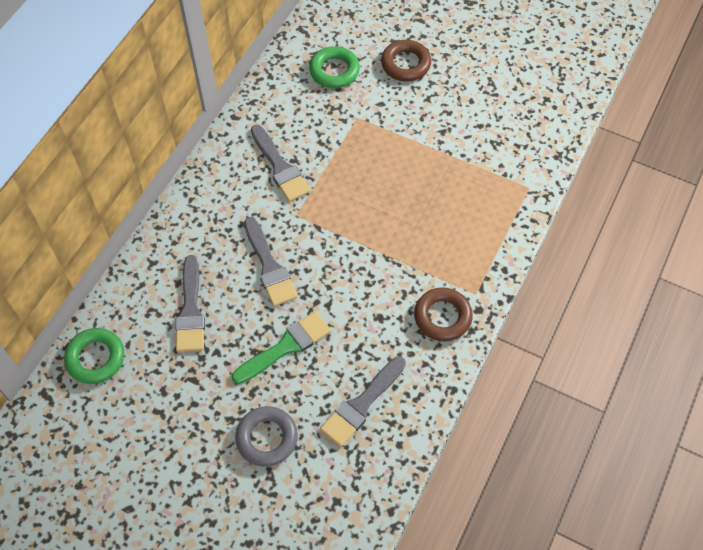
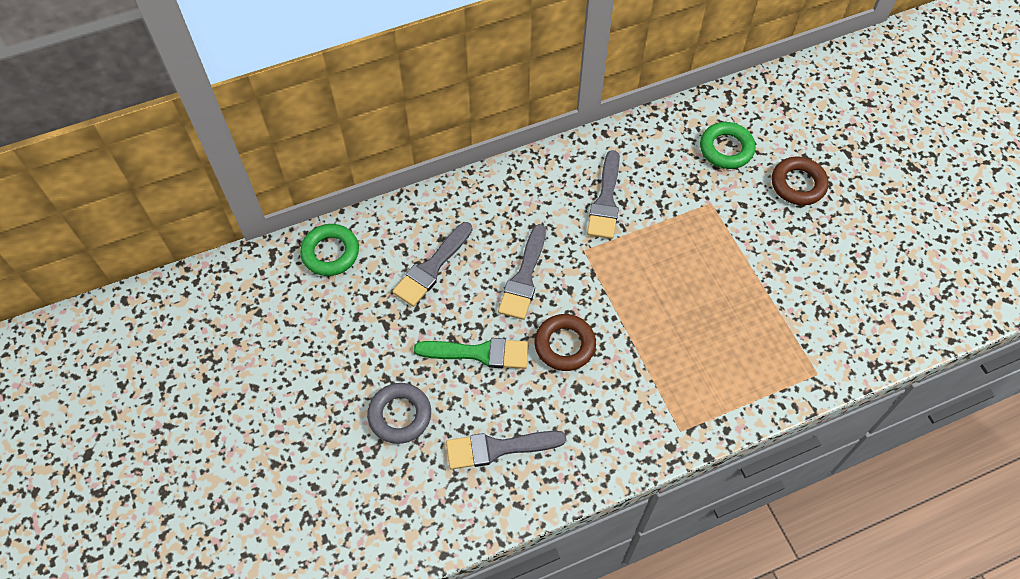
camera: 40 degrees right, 0 degrees up
brown ring [414,287,473,341] -> brown ring moved to [535,314,596,371]

